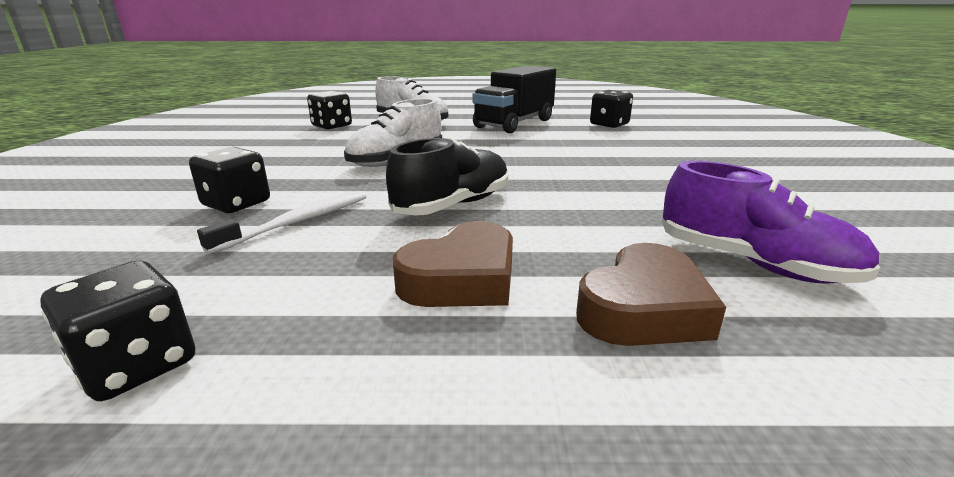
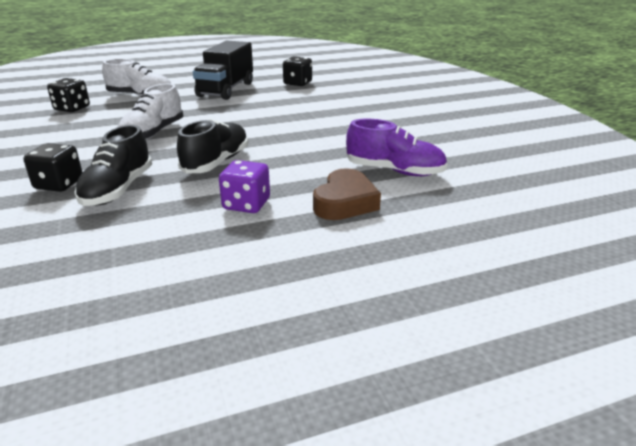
camera: 20 degrees left, 5 degrees up
black dice [41,260,195,401] -> none
white toothbrush [197,191,366,254] -> black shoe [74,125,152,206]
brown heart [393,221,513,307] -> purple dice [219,160,270,213]

